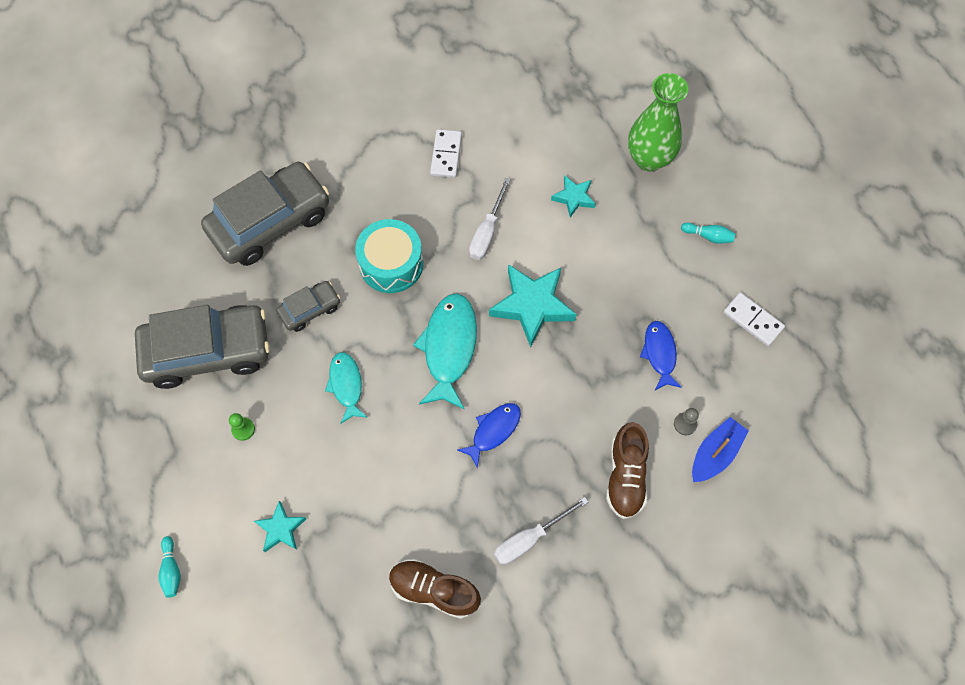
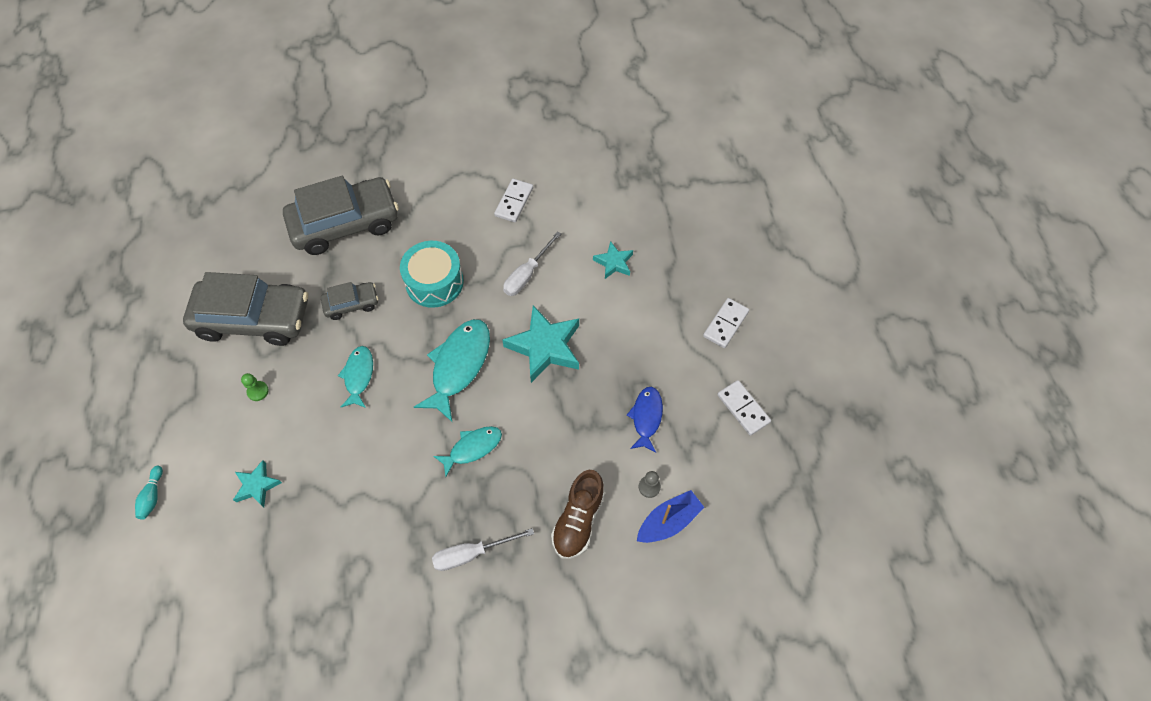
camera: 15 degrees right, 5 degrees down
brown shoe [389,559,481,619] -> none
blue fish [457,403,521,469] -> turquoise fish [433,426,502,477]
green vase [628,73,688,171] -> none
turquoise bowling pin [681,223,736,244] -> white domino [703,298,749,348]

